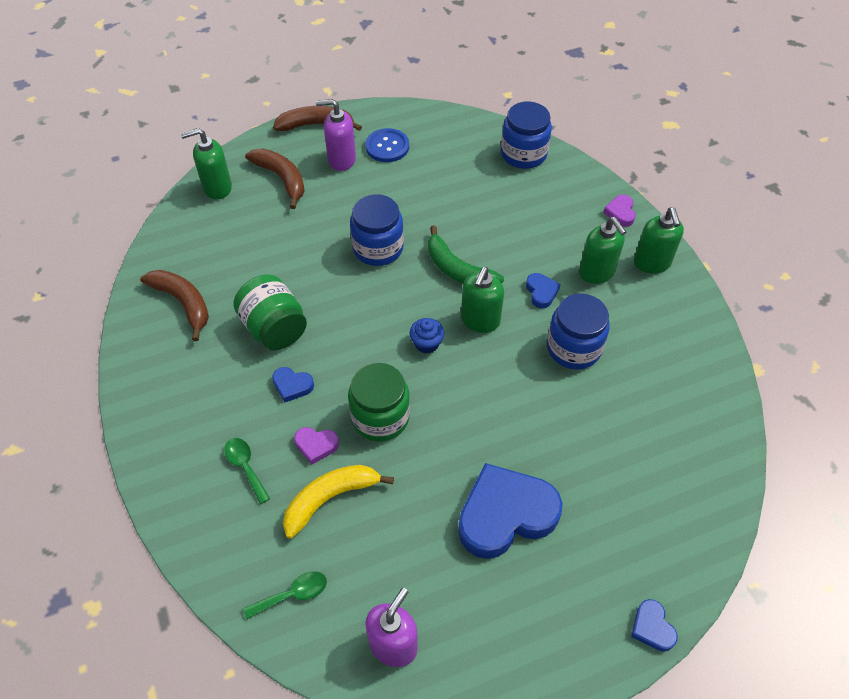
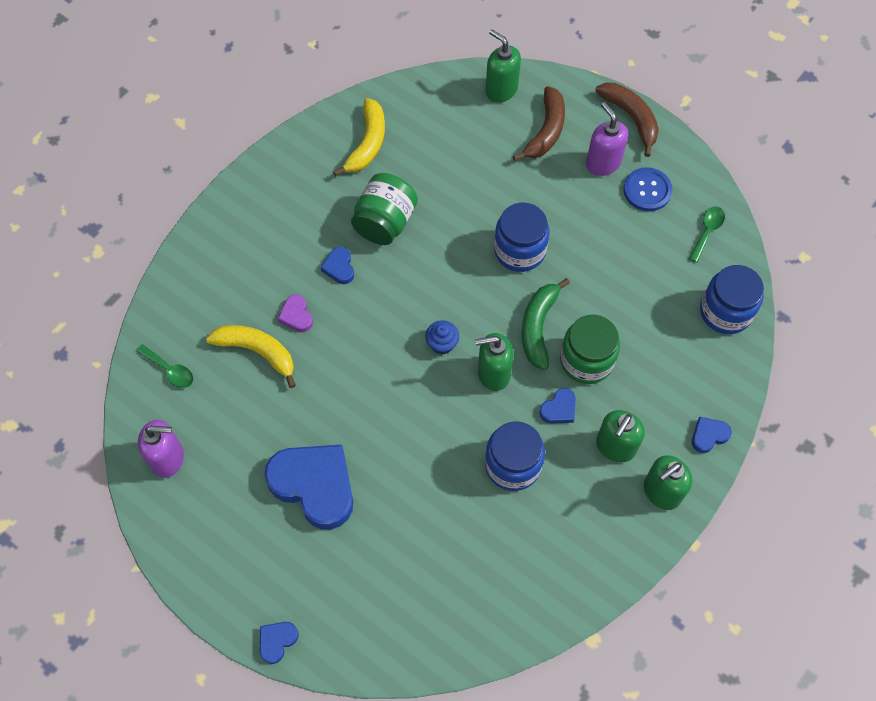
camera: 60 degrees right, 10 degrees up
brown banana [140,270,209,341] -> yellow banana [333,98,385,176]
green spoon [224,438,270,504] -> green spoon moved to [689,206,725,262]
green jar [348,363,410,441] -> green jar moved to [560,315,620,384]
purple heart [603,195,636,227] -> blue heart [692,417,732,453]

